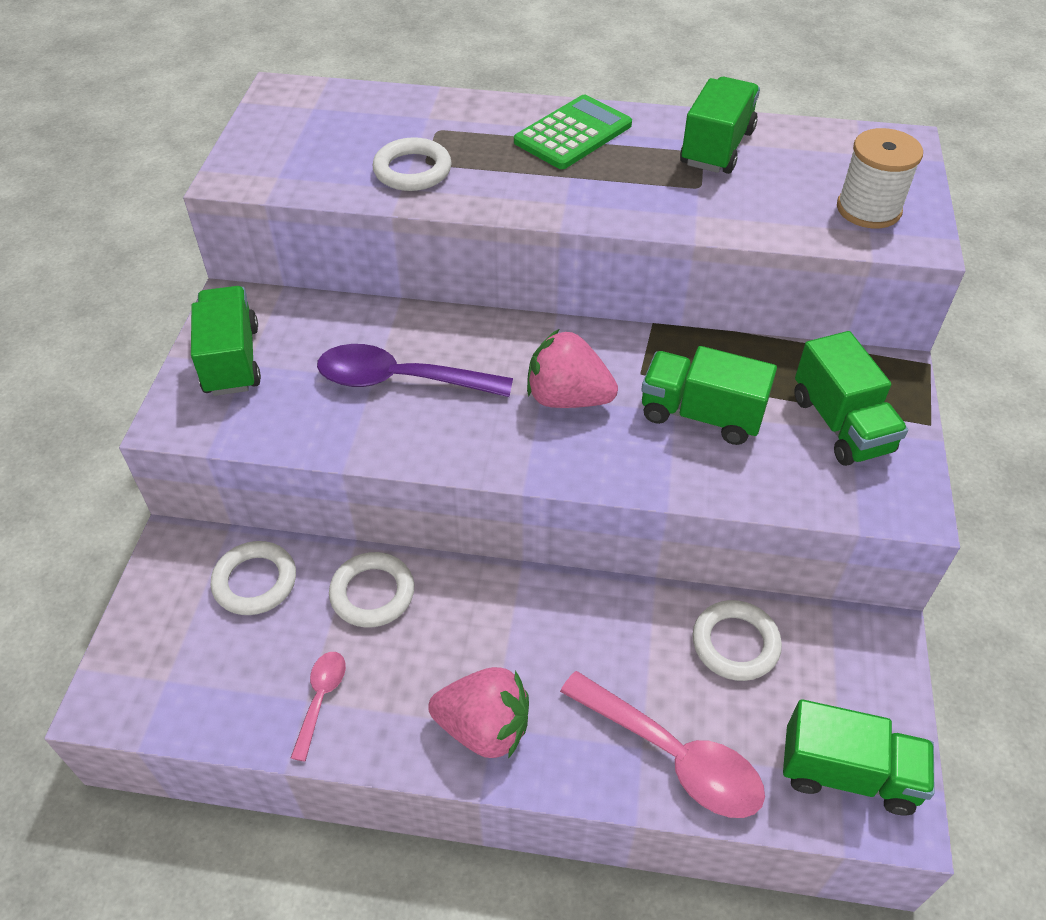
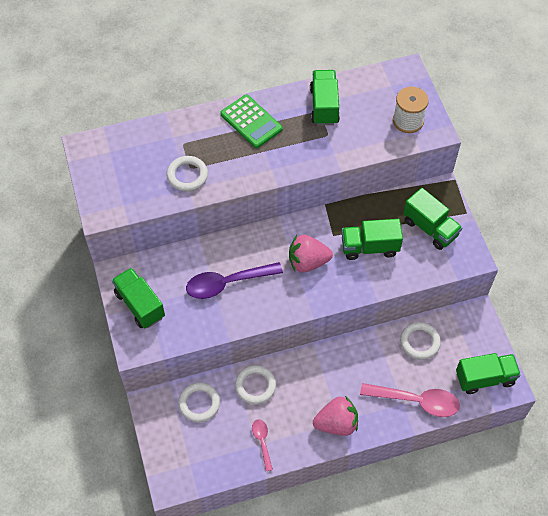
camera: 25 degrees left, 10 degrees up
green calculator [514,95,632,169] -> green calculator turned 120 degrees clockwise [220,94,283,148]

